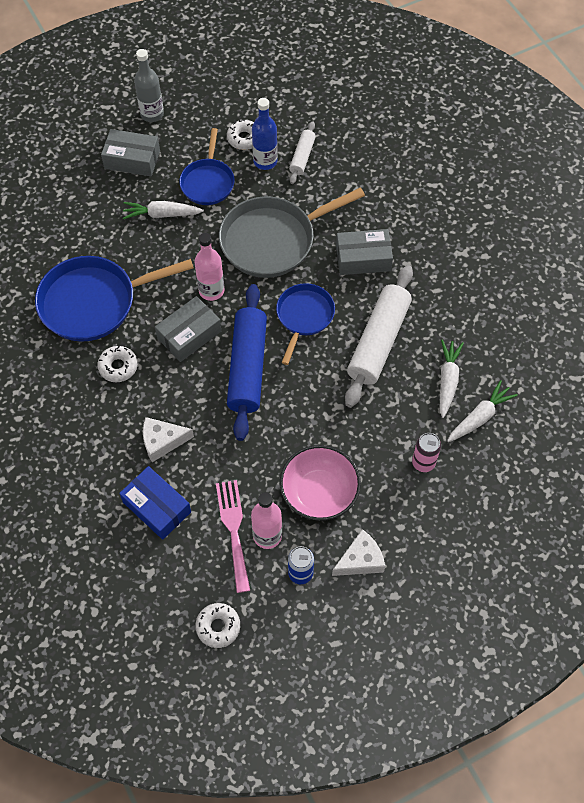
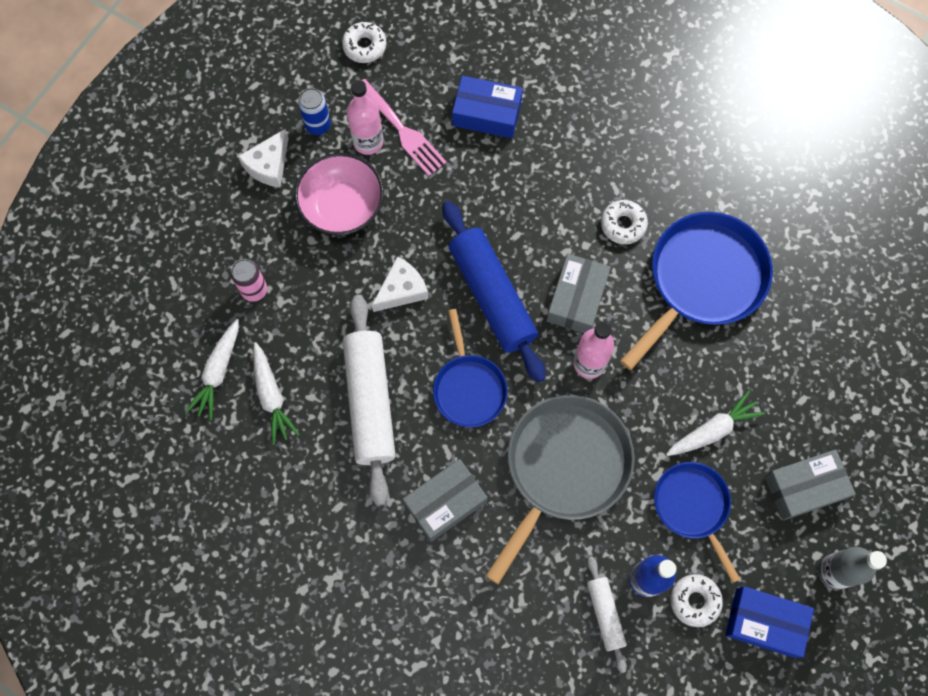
camera: 150 degrees right, 10 degrees up
white cheese [143,417,194,462] -> white cheese moved to [372,256,429,312]
none -> blue box [725,586,814,658]

